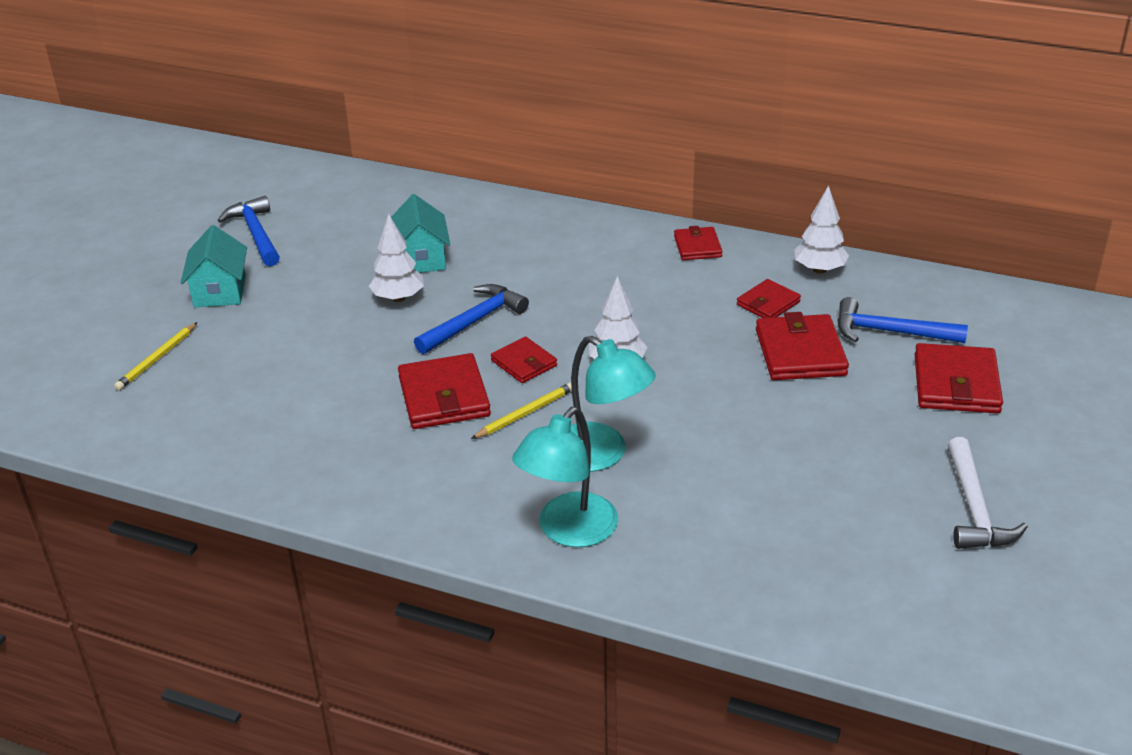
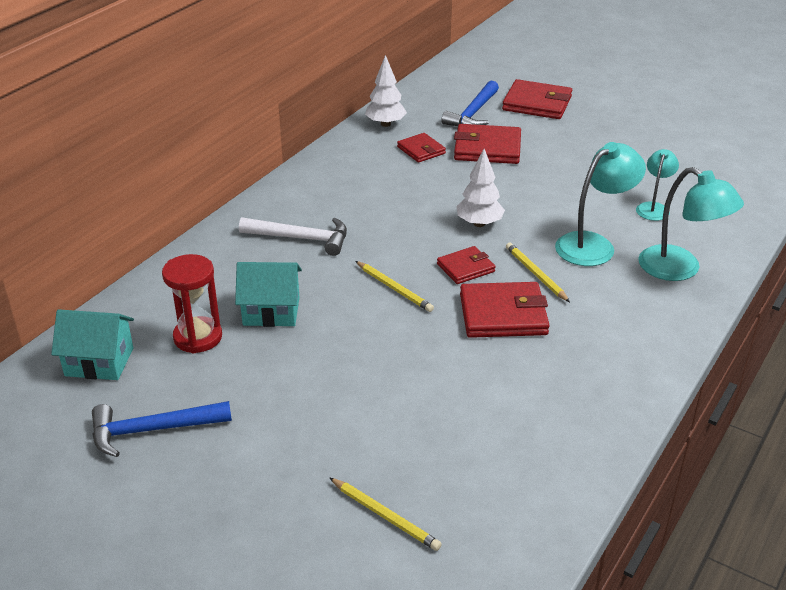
camera: 80 degrees left, 0 degrees up
turquoise house [181,225,247,307] -> turquoise house moved to [51,309,134,380]
white tree [369,214,424,302] -> none
blue hammer [414,284,529,354] -> yellow pencil [355,261,434,312]
red wallet [674,226,722,260] -> none
white hammer [948,437,1028,549] -> white hammer moved to [239,217,347,256]
none -> red hourglass [162,254,222,353]
none -> turquoise lamp [636,149,679,221]

